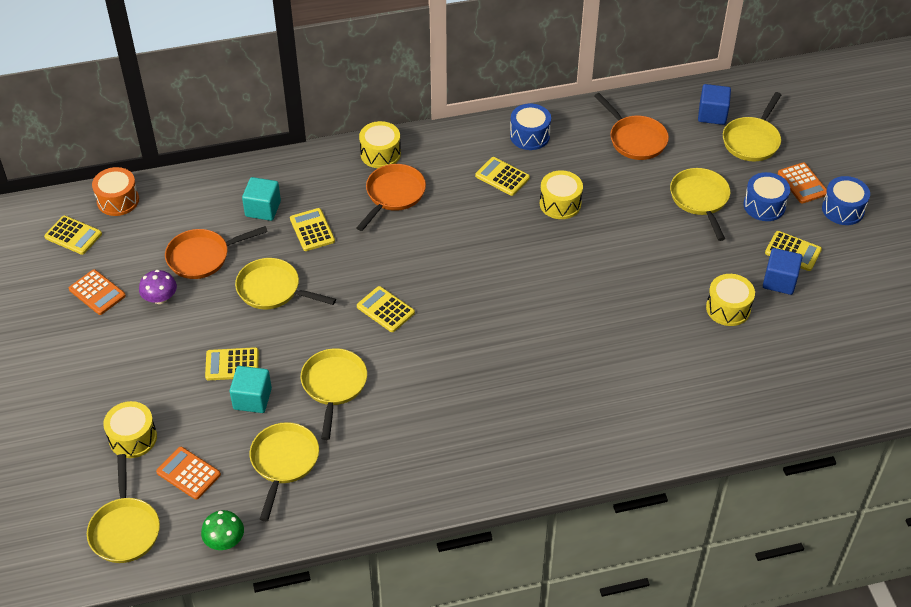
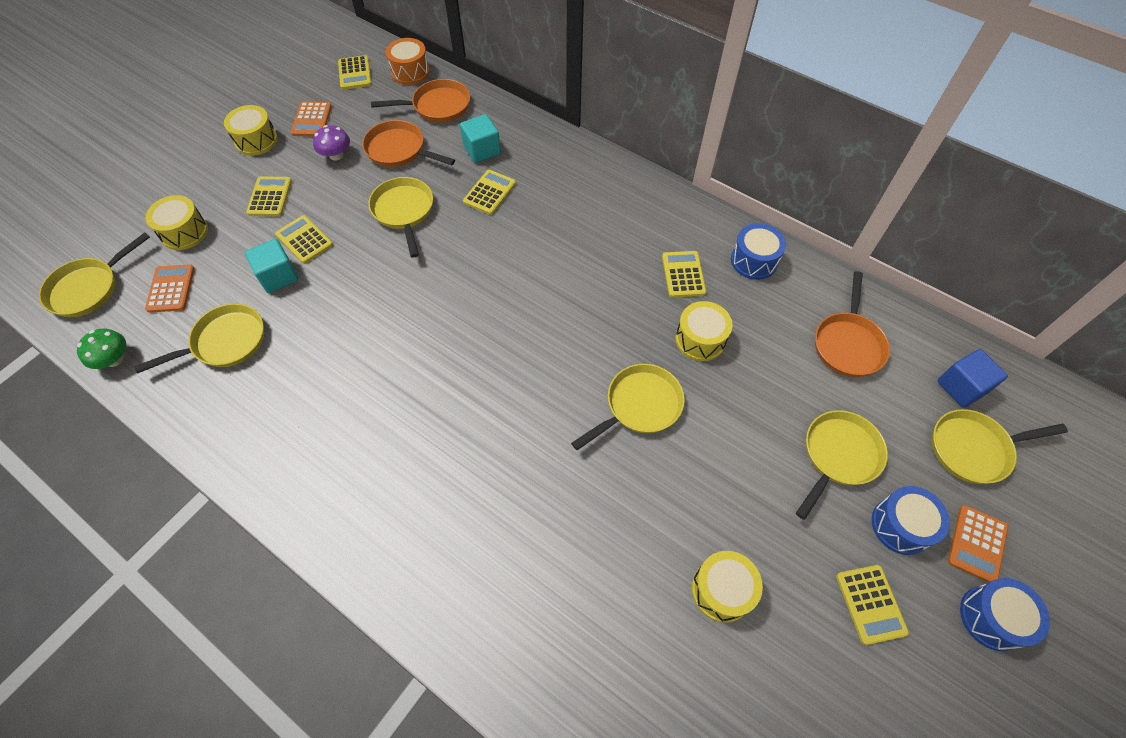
camera: 50 degrees right, 10 degrees up
yellow pan [301,348,367,440] -> yellow pan moved to [571,364,685,450]
orange pan [356,164,426,231] -> orange pan moved to [371,79,470,122]
yellow calculator [357,286,415,332] -> yellow calculator moved to [246,176,292,216]
yellow drum [359,121,401,168] -> yellow drum moved to [224,105,278,156]
blue cube [763,248,803,295] -> none

